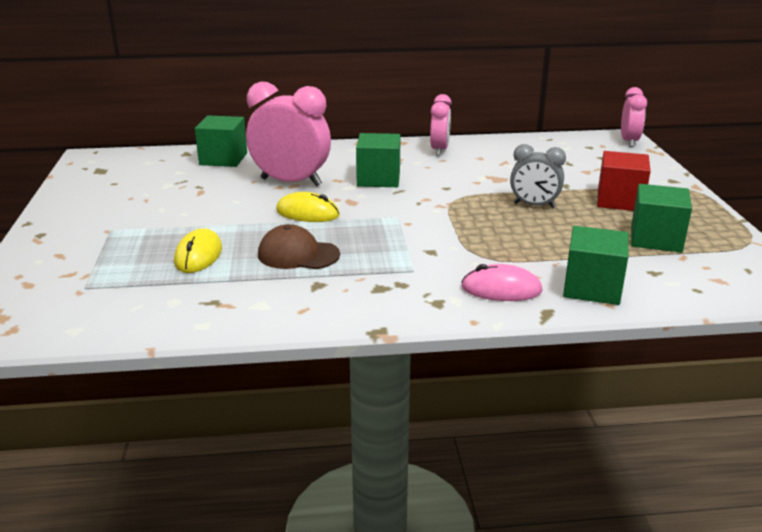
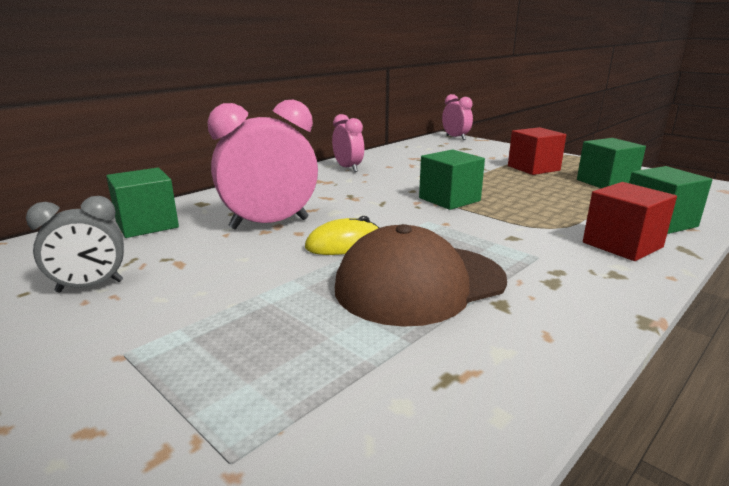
camera: 40 degrees left, 5 degrees down
yellow mouse [174,228,222,273] -> none
brown cap [258,224,340,269] -> brown cap [335,224,507,327], size x1.67
green cube [356,133,401,187] -> green cube moved to [419,149,485,210]
pink mouse [461,264,542,301] -> red cube [583,182,677,261]
grey clock [510,144,566,208] -> grey clock moved to [26,196,124,293]

